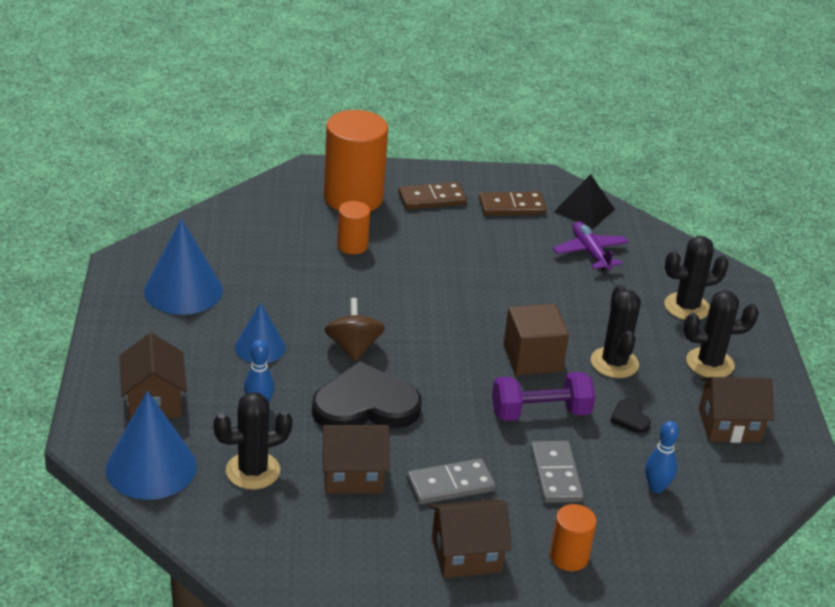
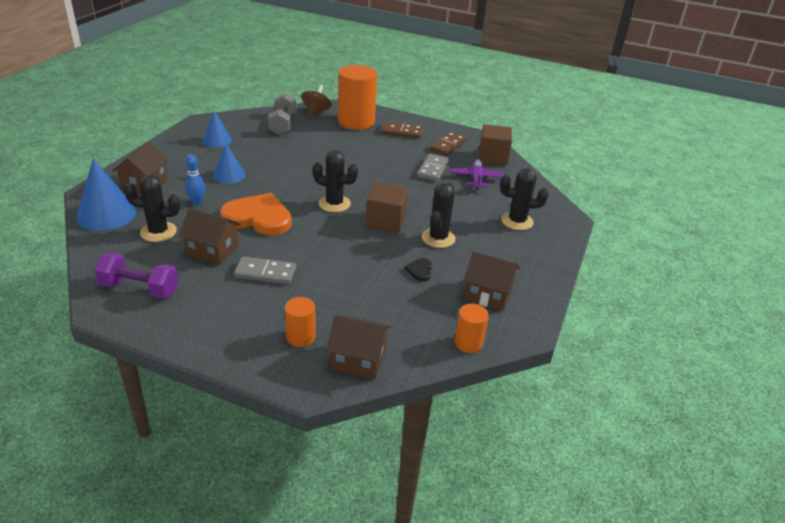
camera: 25 degrees right, 0 degrees up
blue cone [144,218,223,315] -> blue cone [202,111,232,148], size x0.62
black heart [312,361,422,429] -> orange heart [220,193,292,235]
brown spinning top [324,298,385,362] -> brown spinning top moved to [301,85,332,116]
orange cylinder [337,201,370,254] -> orange cylinder moved to [454,304,489,353]
brown house [430,499,512,578] -> brown house moved to [326,315,391,380]
brown domino [479,191,547,215] -> brown domino turned 75 degrees counterclockwise [430,132,466,156]
purple dumbbell [492,372,595,421] -> purple dumbbell moved to [94,253,179,299]
grey domino [530,441,584,503] -> grey domino moved to [417,154,449,181]
black pyramid [554,174,615,229] -> brown cube [479,124,512,166]
blue bowling pin [645,421,679,493] -> none
black cactus [683,290,759,377] -> black cactus moved to [313,150,358,212]
none -> grey dumbbell [268,93,296,135]

